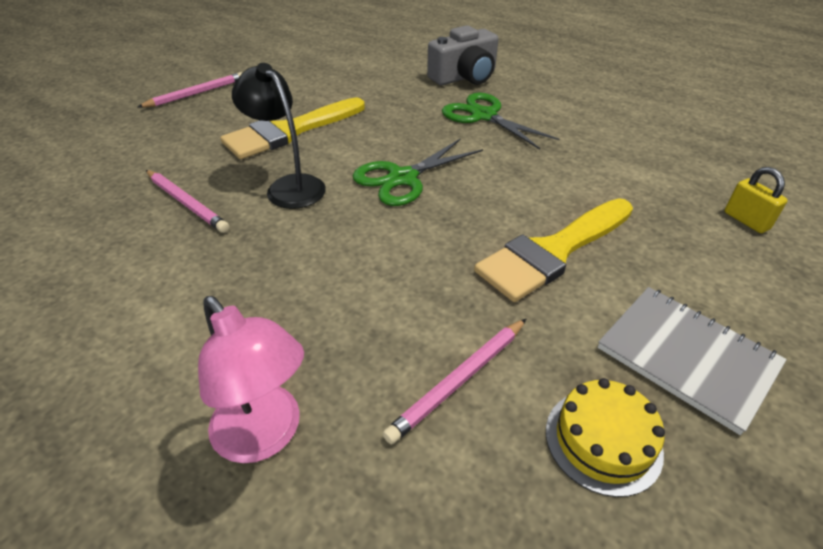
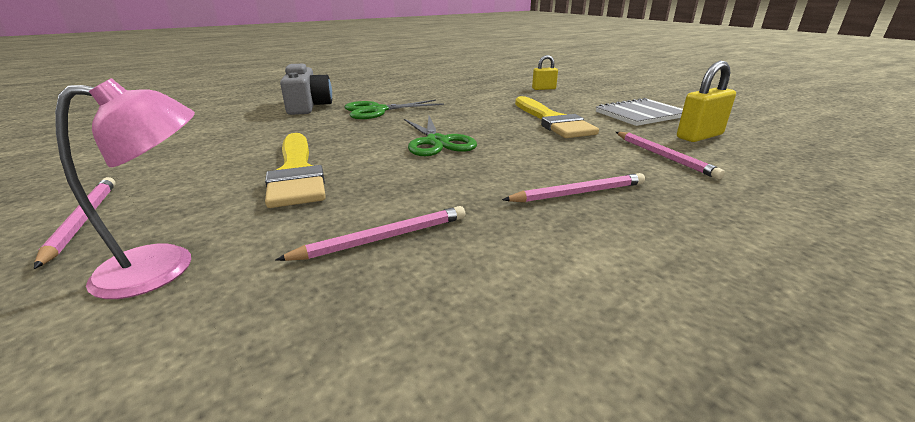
camera: 70 degrees left, 15 degrees down
pink lamp [198,296,304,463] -> pink lamp moved to [55,78,195,299]
black lamp [232,63,326,209] -> none
yellow cake [546,378,665,497] -> yellow padlock [677,61,736,142]
none -> pink pencil [502,173,645,202]

